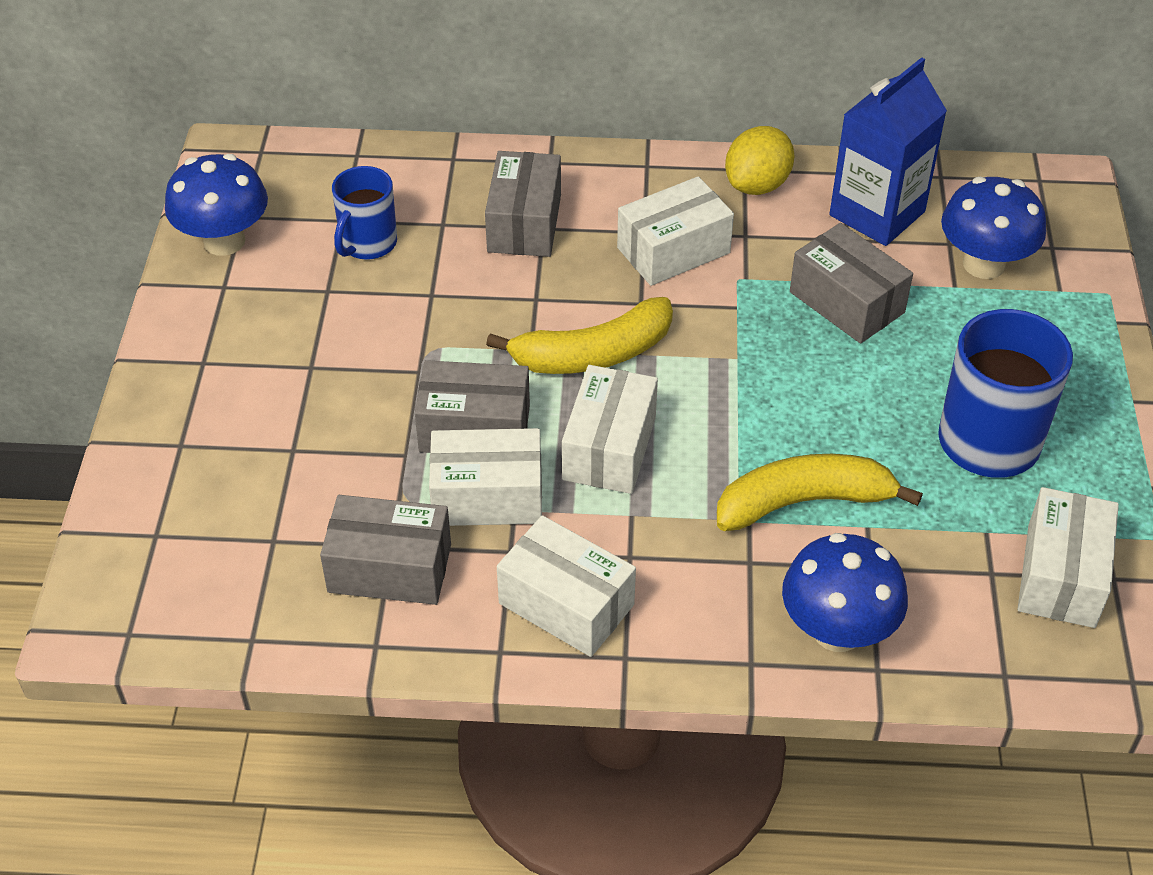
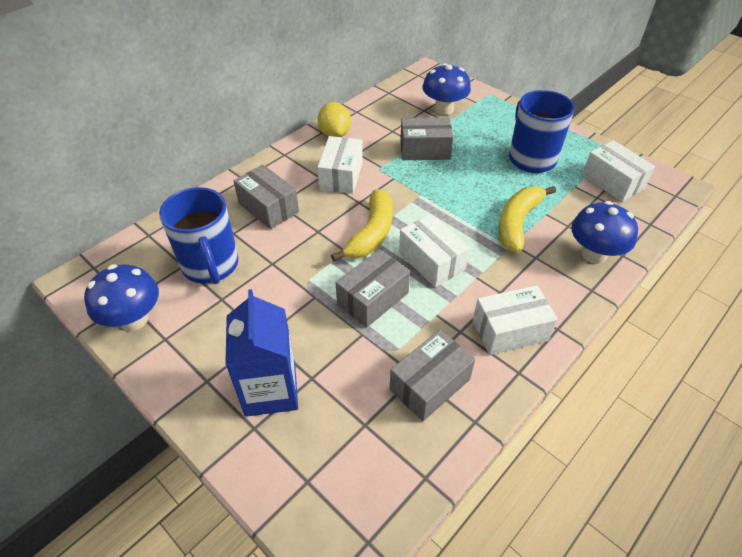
camera: 50 degrees left, 0 degrees up
blue mug [332,166,397,260] -> blue mug [159,187,239,284], size x1.63
white box [429,428,542,526] -> none
blue carton [830,57,947,246] -> blue carton moved to [225,289,298,417]

